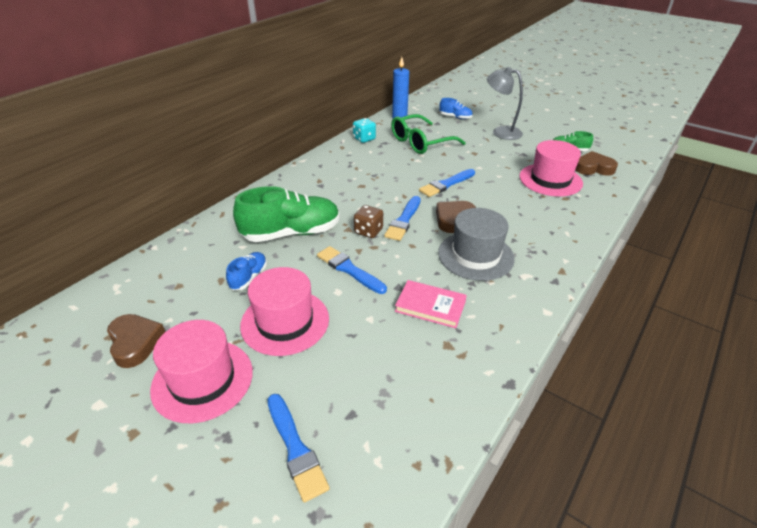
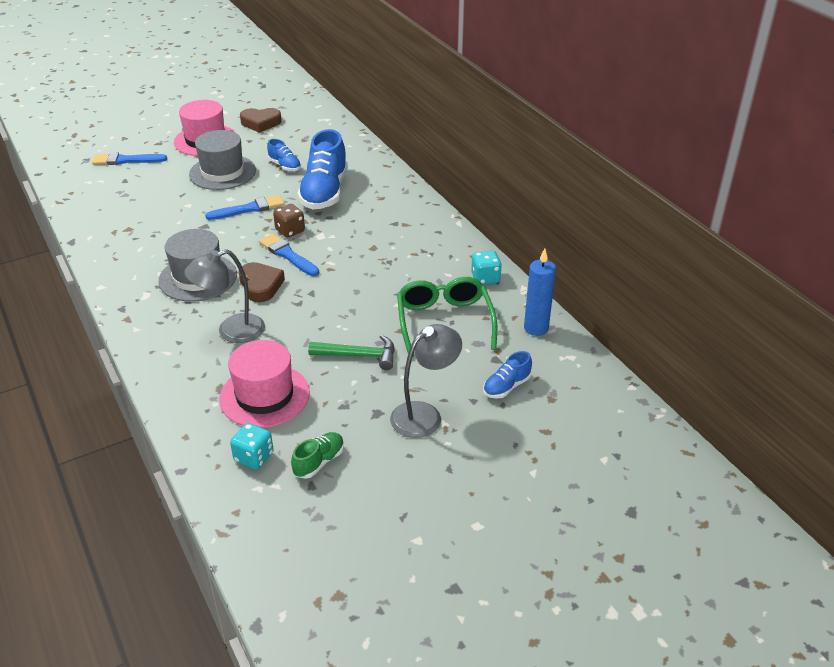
camera: 115 degrees right, 0 degrees up
green shoe [233,186,340,242] -> blue shoe [297,129,348,209]
pink hat [240,267,329,356] -> grey hat [189,130,256,190]
pink book [395,280,467,328] -> none
blue brush [419,169,475,197] -> none
brown heart [575,151,618,176] -> turquoise dice [230,423,274,470]
none -> grey lamp [184,249,265,343]
none -> green hammer [308,335,395,370]

